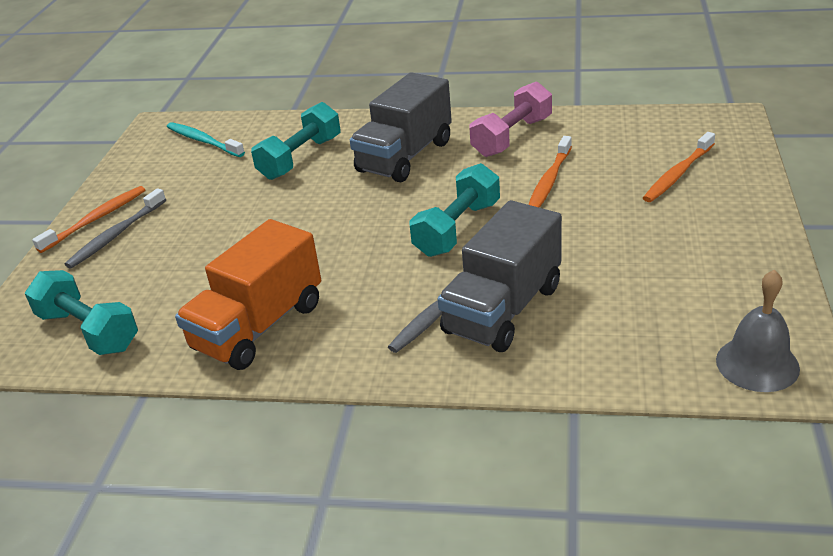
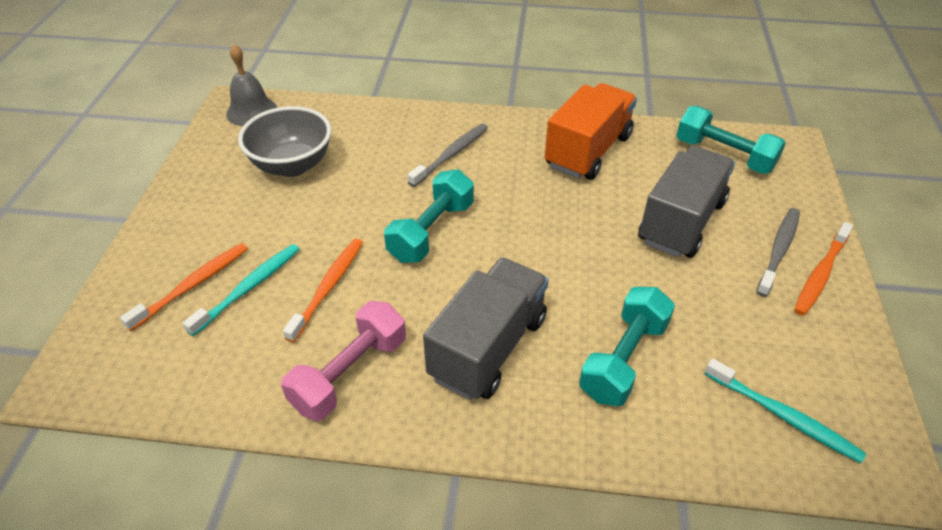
camera: 175 degrees right, 10 degrees up
grey truck [438,200,562,352] -> grey truck moved to [638,146,735,258]
none -> turquoise toothbrush [183,244,300,336]
none -> grey bowl [238,106,331,177]

